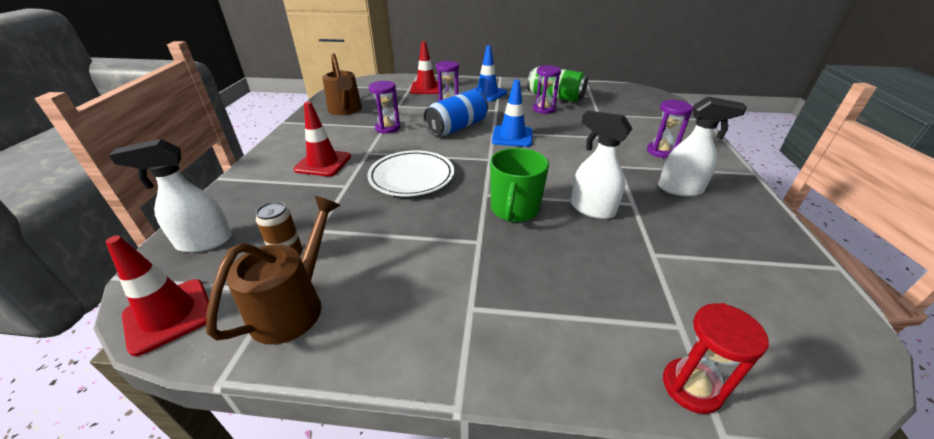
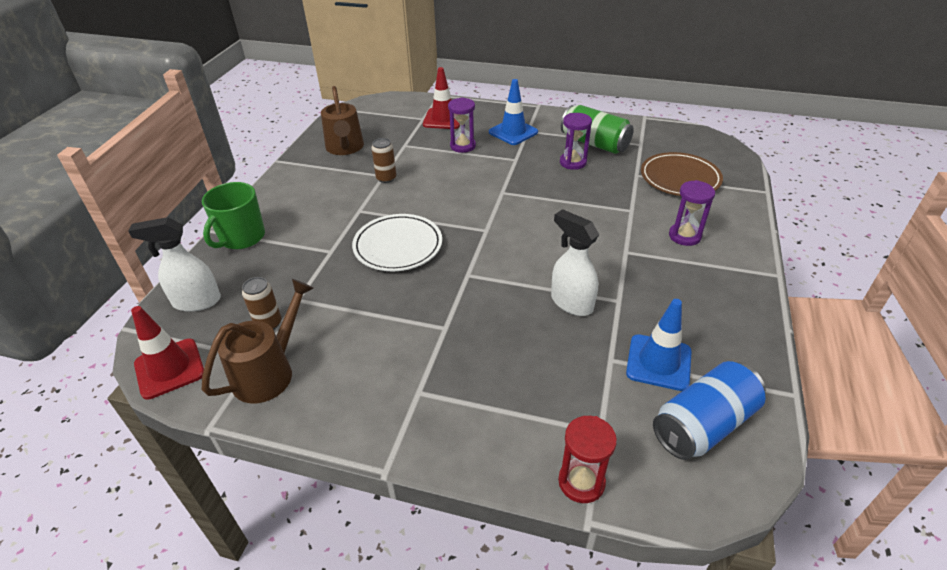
camera: 10 degrees right, 5 degrees up
red traffic cone [293,101,351,176] -> none
purple hourglass [369,81,400,134] -> brown can [371,138,396,183]
blue can [424,90,488,136] -> blue can moved to [653,361,766,460]
green mug [490,148,549,222] -> green mug moved to [202,182,265,249]
blue traffic cone [492,80,532,147] -> blue traffic cone moved to [626,299,692,391]
white spray bottle [658,97,747,197] -> none
none -> brown plate [641,152,723,196]

